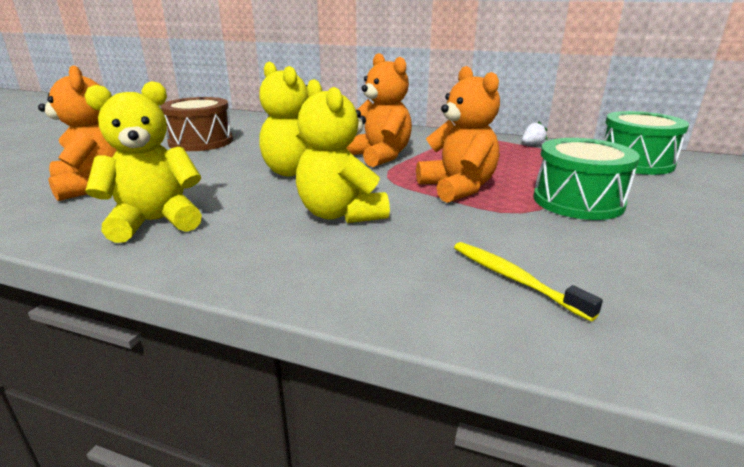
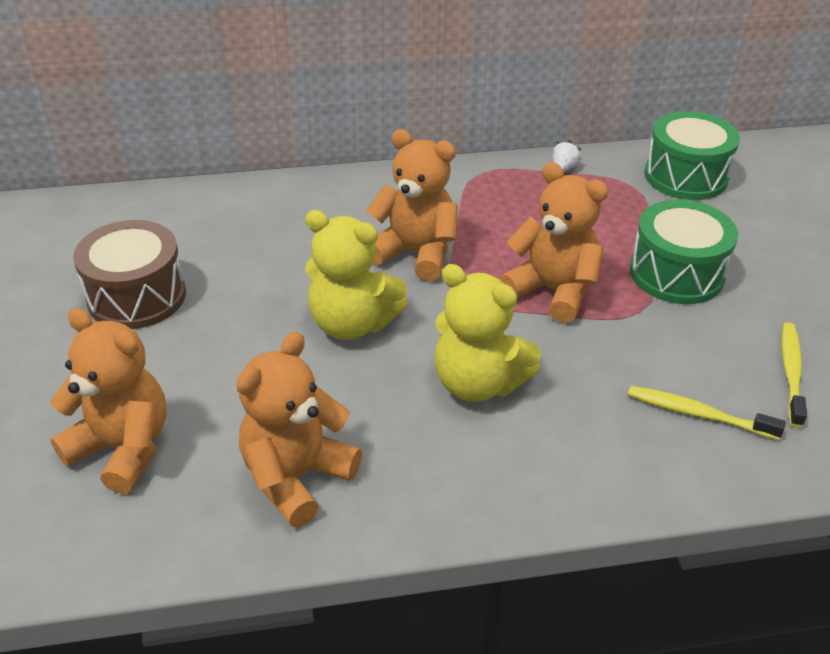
camera: 30 degrees left, 15 degrees up
yellow teddy bear [85,81,202,243] -> orange teddy bear [236,332,362,527]
none -> yellow toothbrush [781,322,807,428]

